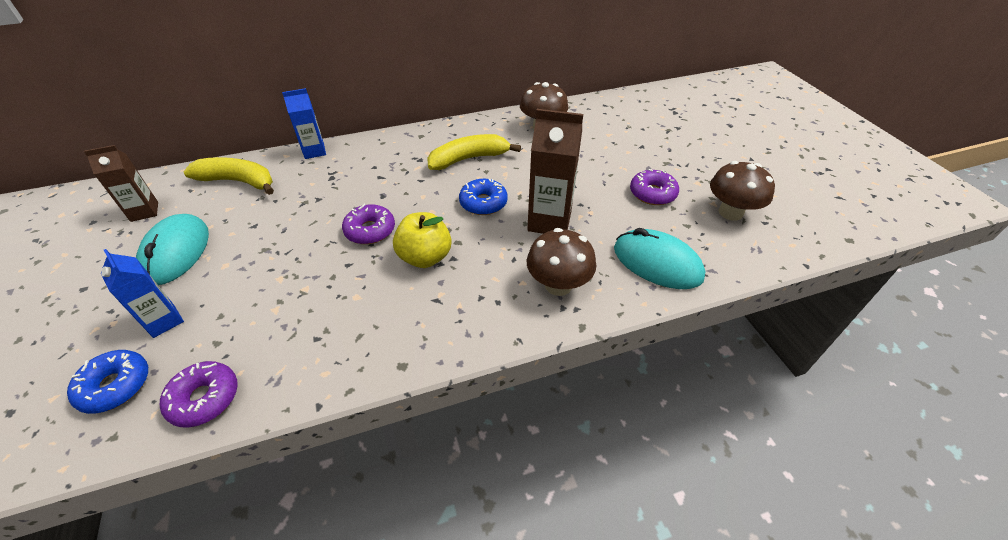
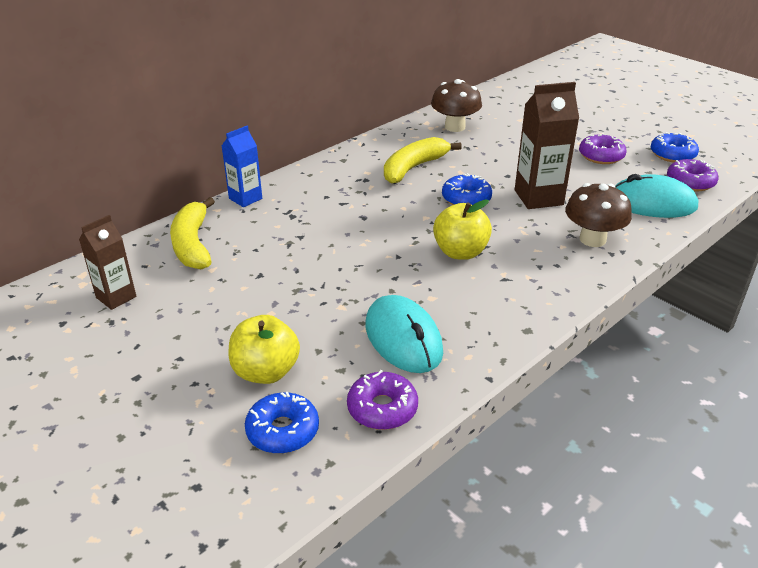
camera: 25 degrees left, 10 degrees down
blue carton [100,249,184,338] -> yellow apple [229,315,300,384]
turquoise mouse [136,214,209,285] -> turquoise mouse moved to [366,295,443,373]
yellow banana [184,157,274,195] -> yellow banana turned 90 degrees counterclockwise [170,197,215,269]
purple donut [342,204,395,244] -> purple donut moved to [667,159,719,191]
brown mushroom [710,161,775,221] -> blue donut [651,132,699,163]

